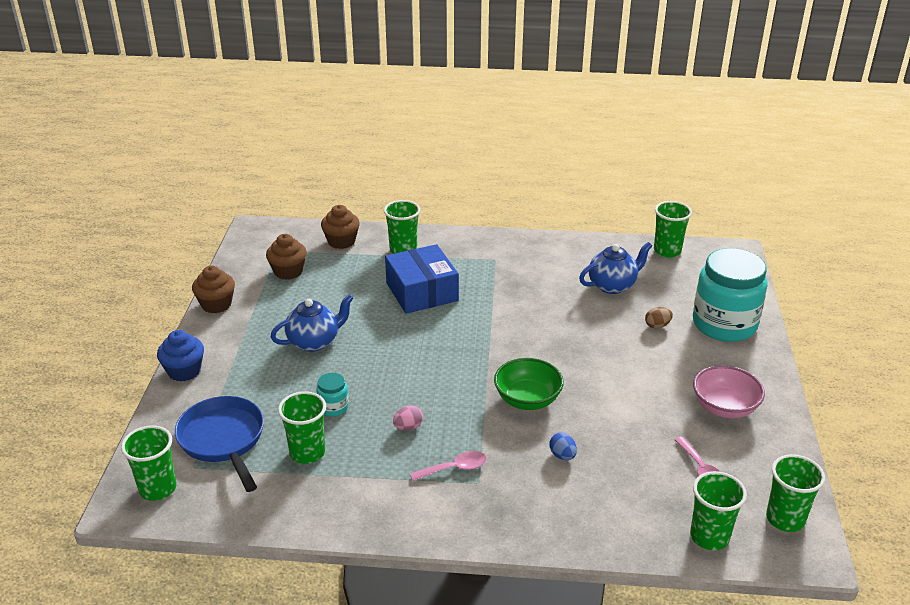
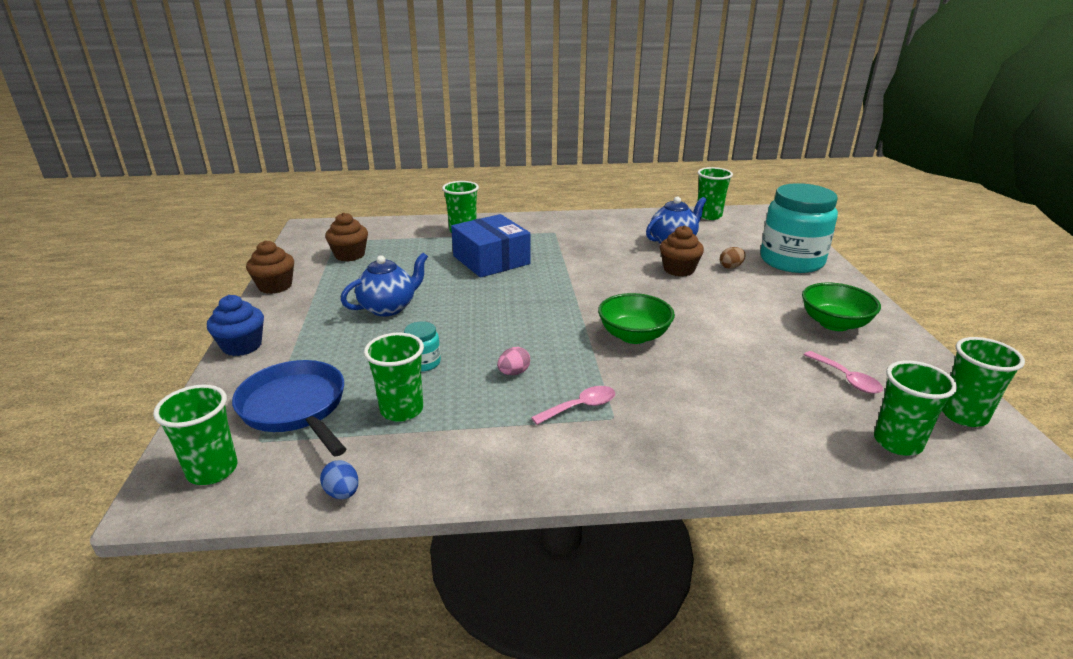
camera: 10 degrees left, 5 degrees down
brown cupcake [321,205,360,249] -> brown cupcake moved to [660,225,704,277]
blue egg [549,432,577,460] -> blue egg moved to [320,460,358,499]
pink bowl [693,365,765,418] -> green bowl [802,283,881,331]

